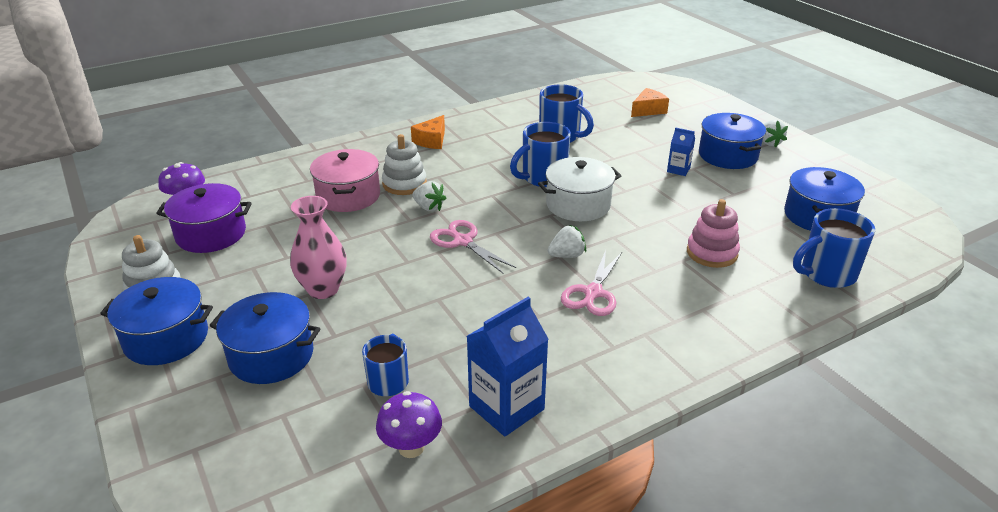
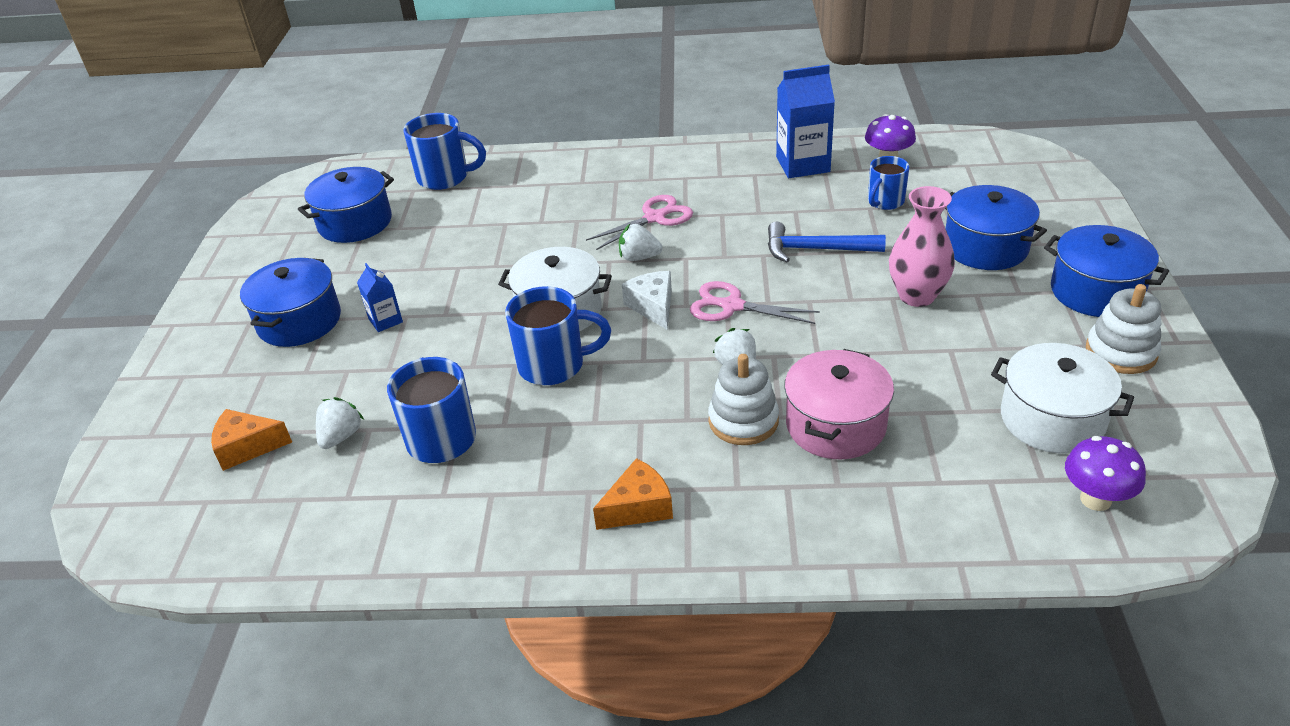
camera: 145 degrees left, 5 degrees up
purple pot [156,183,251,253] -> white pot [991,343,1134,454]
pink scissors [430,220,516,274] -> pink scissors turned 120 degrees clockwise [690,281,820,324]
pink stacking toy [687,199,740,268] -> none
white strawberry [763,120,788,148] -> white strawberry moved to [316,397,364,449]
none -> white cheese [622,271,672,329]
none -> blue hammer [768,222,886,262]

